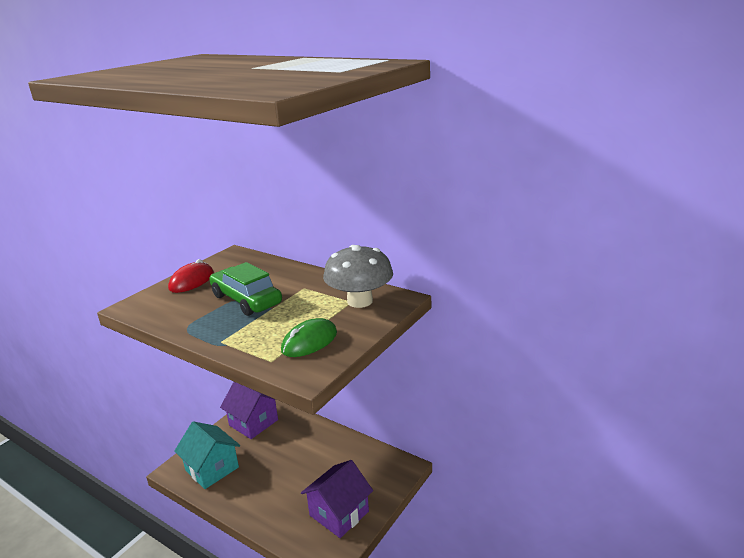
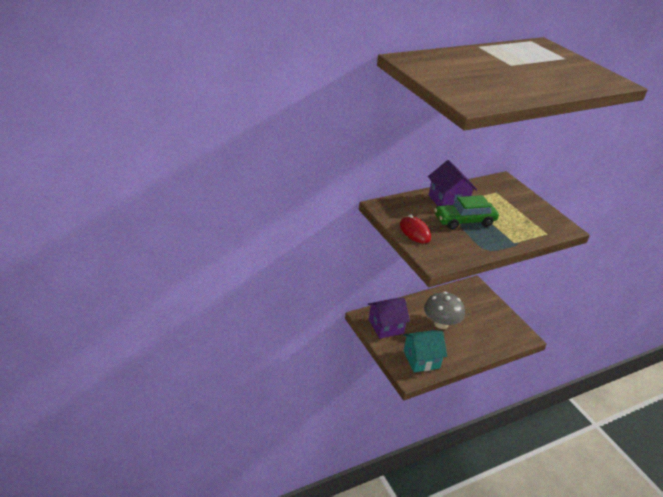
camera: 65 degrees left, 10 degrees up
green mouse [281,318,337,357] -> none
purple house [301,460,373,538] -> purple house moved to [428,160,477,206]
grey mushroom [323,245,393,308] -> grey mushroom moved to [424,292,465,329]

